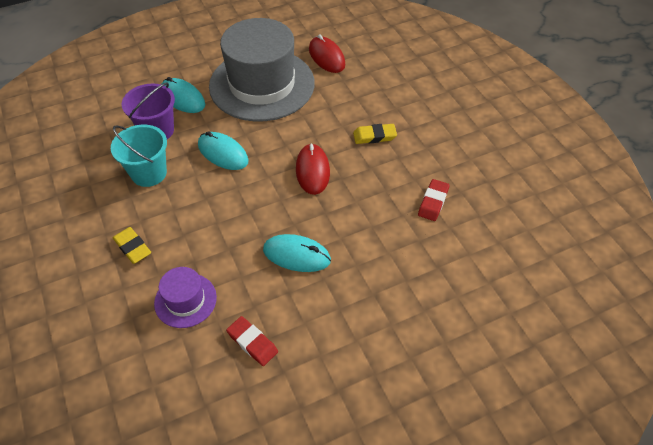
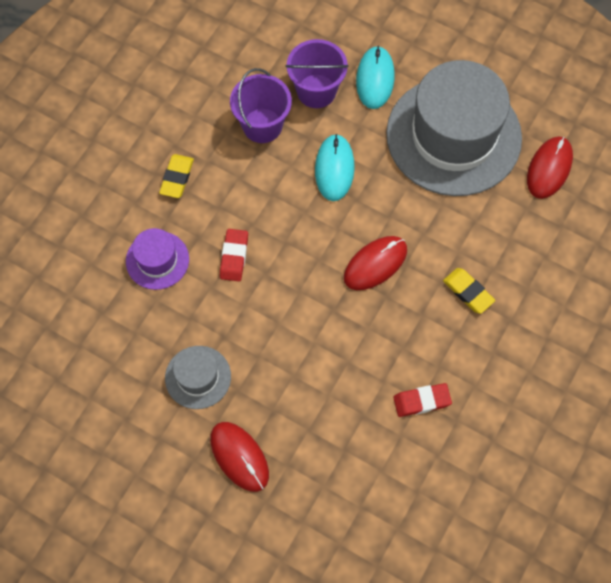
camera: 55 degrees right, 15 degrees up
turquoise bucket [111,125,167,187] -> purple bucket [230,68,292,143]
red eraser [226,316,278,366] -> red eraser moved to [220,229,248,281]
turquoise mouse [263,234,331,272] -> none
none -> grey hat [165,346,231,409]
none -> red mouse [210,422,269,492]

